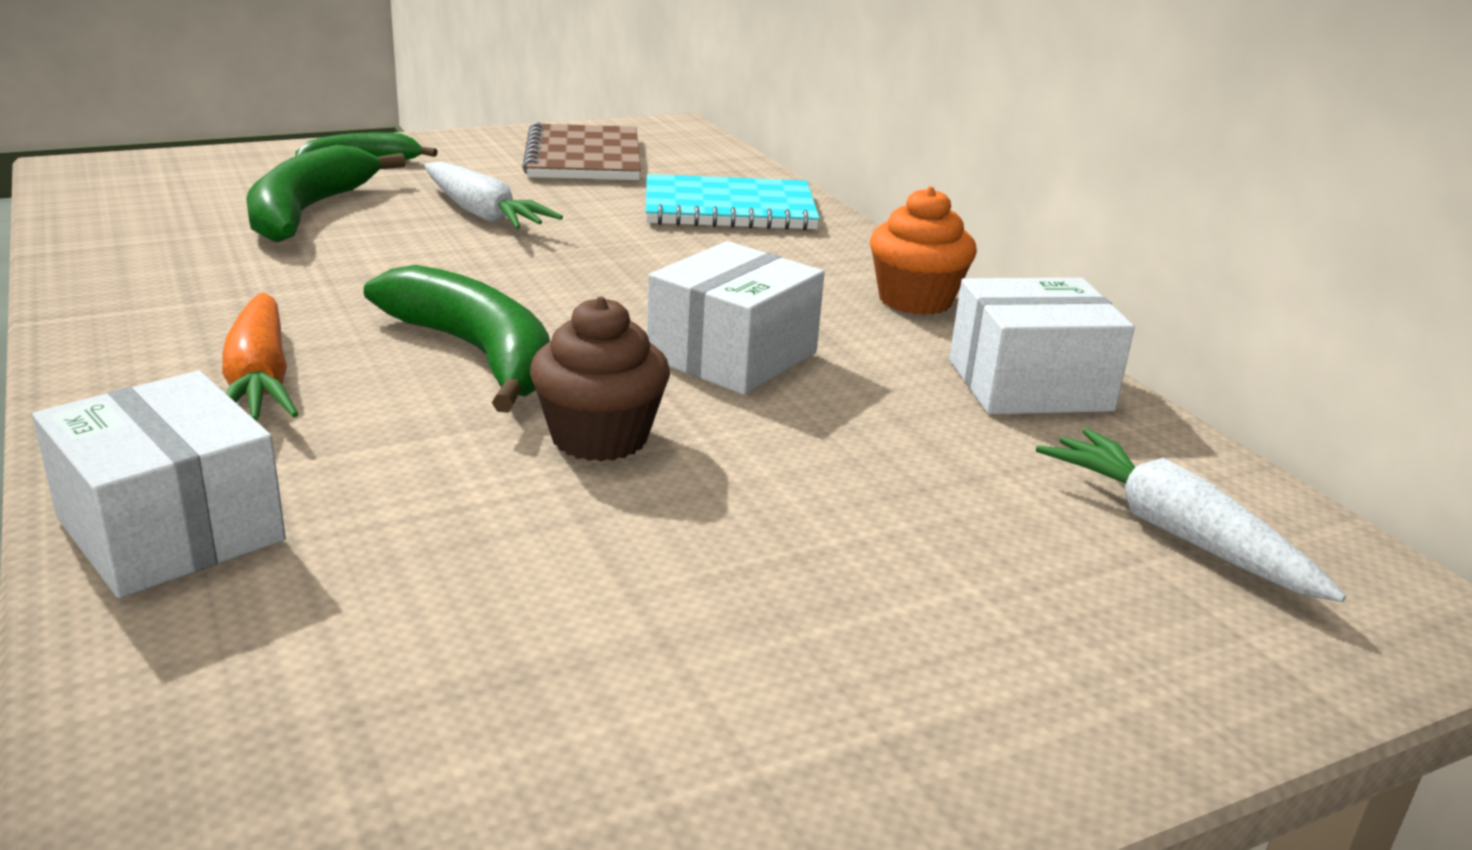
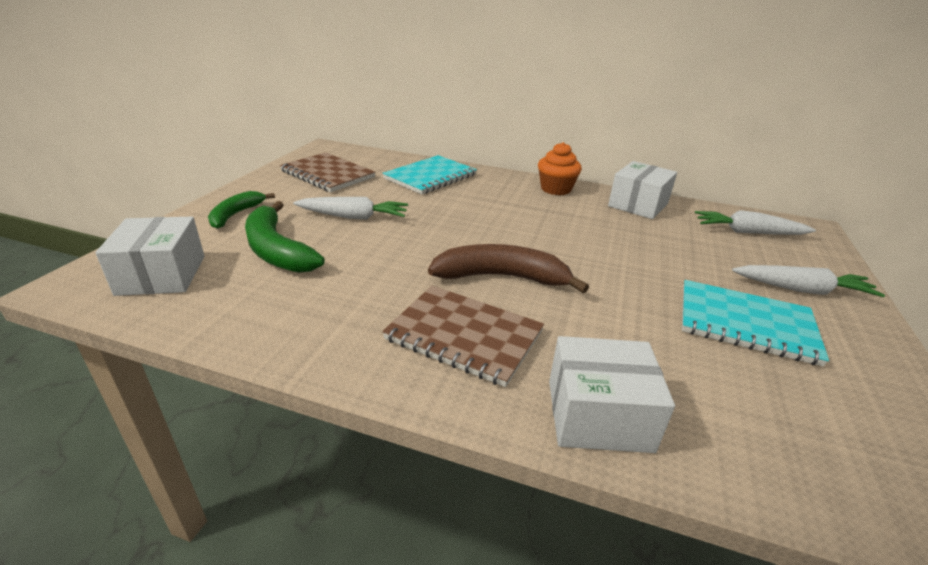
camera: 45 degrees left, 5 degrees up
orange carrot [222,292,298,421] -> brown notebook [382,286,544,387]
green banana [364,265,550,413] -> brown banana [428,244,589,294]
brown cupcake [530,296,670,462] -> none
white box [647,241,824,395] -> white box moved to [95,217,204,296]
none -> turquoise notebook [682,280,829,367]
none -> white carrot [732,265,885,297]

